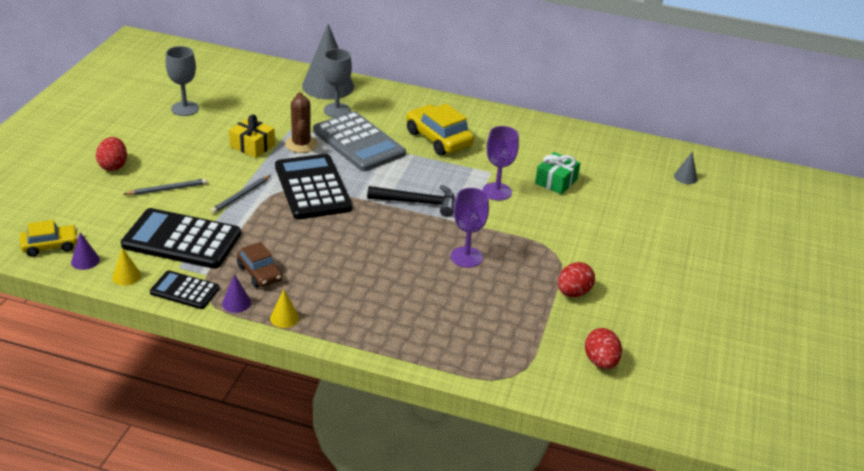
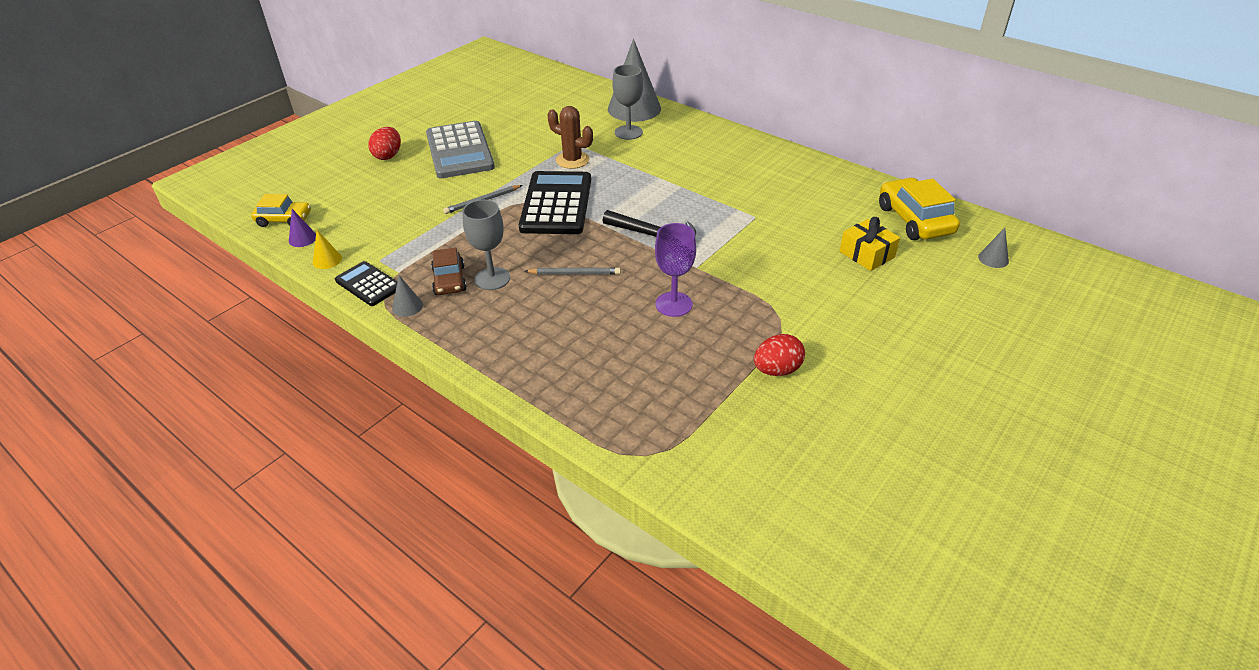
camera: 25 degrees right, 5 degrees up
black calculator [121,208,241,269] -> none
grey pencil [124,179,207,195] -> grey pencil moved to [524,267,621,275]
grey goblet [166,46,199,116] -> grey goblet moved to [462,200,510,290]
purple cone [222,274,251,313] -> grey cone [392,275,423,317]
yellow gift [229,115,275,158] -> yellow gift moved to [840,217,900,271]
yellow cone [270,289,299,328] -> none
brown cactus [285,92,318,153] -> brown cactus turned 75 degrees counterclockwise [548,106,593,169]
grey calculator [313,111,406,171] -> grey calculator moved to [426,121,495,178]
yellow car [406,103,474,156] -> yellow car moved to [879,178,960,240]
purple goblet [483,126,519,201] -> none
green gift [535,152,580,194] -> none
red egg [585,328,622,369] -> none

